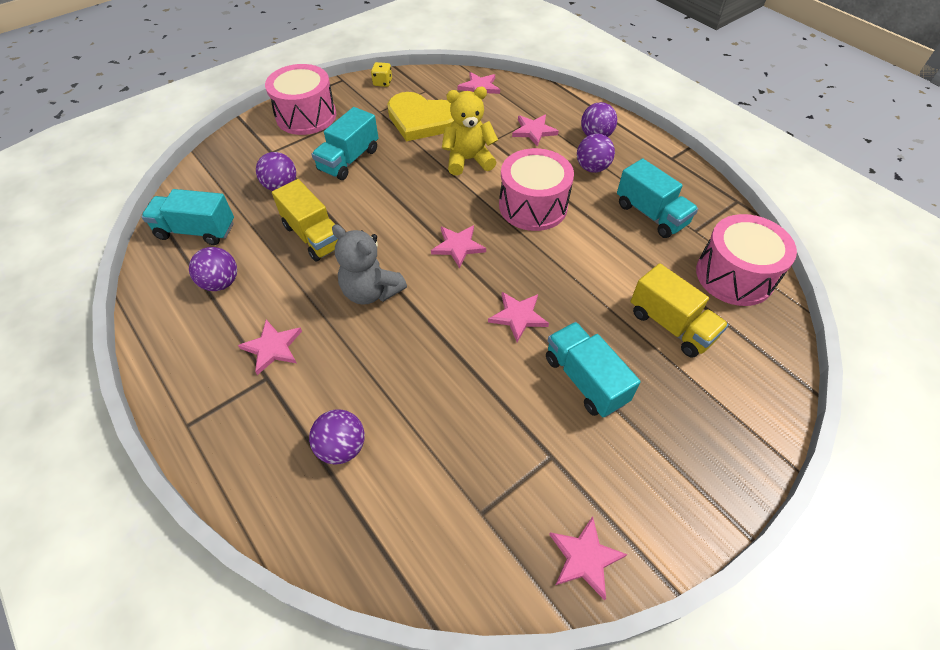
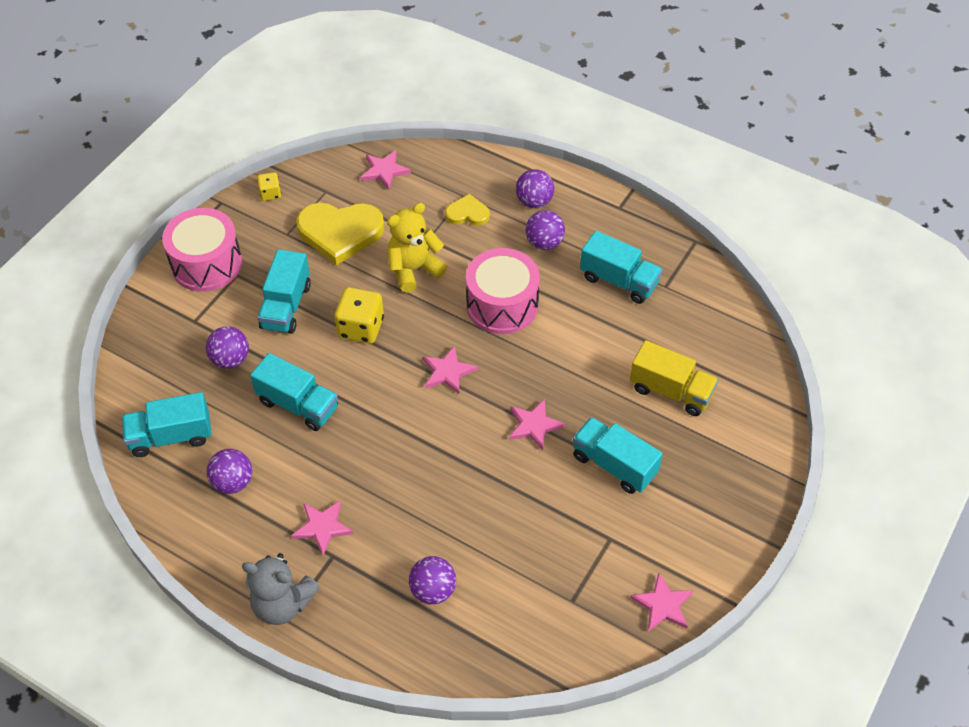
camera: 20 degrees left, 0 degrees up
yellow truck [272,179,338,261] -> turquoise truck [250,353,338,431]
grey teddy bear [332,225,407,305] -> grey teddy bear moved to [242,553,320,625]
pink star [512,115,559,146] -> yellow heart [445,194,490,226]
pink drum [696,214,797,306] -> none
none -> yellow dice [335,287,384,344]

